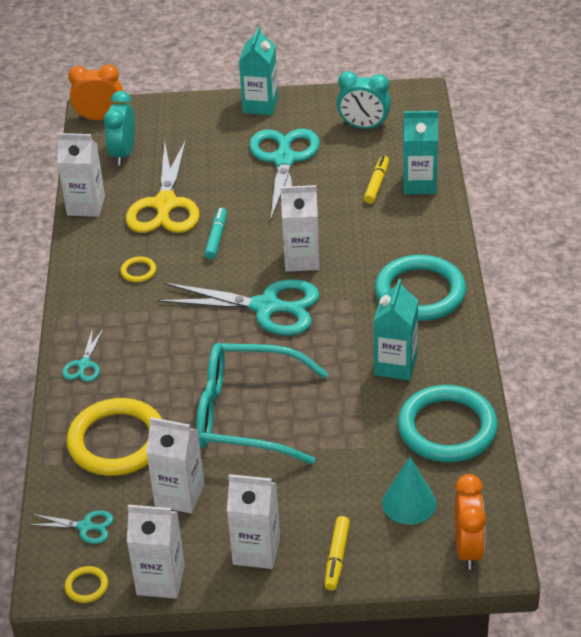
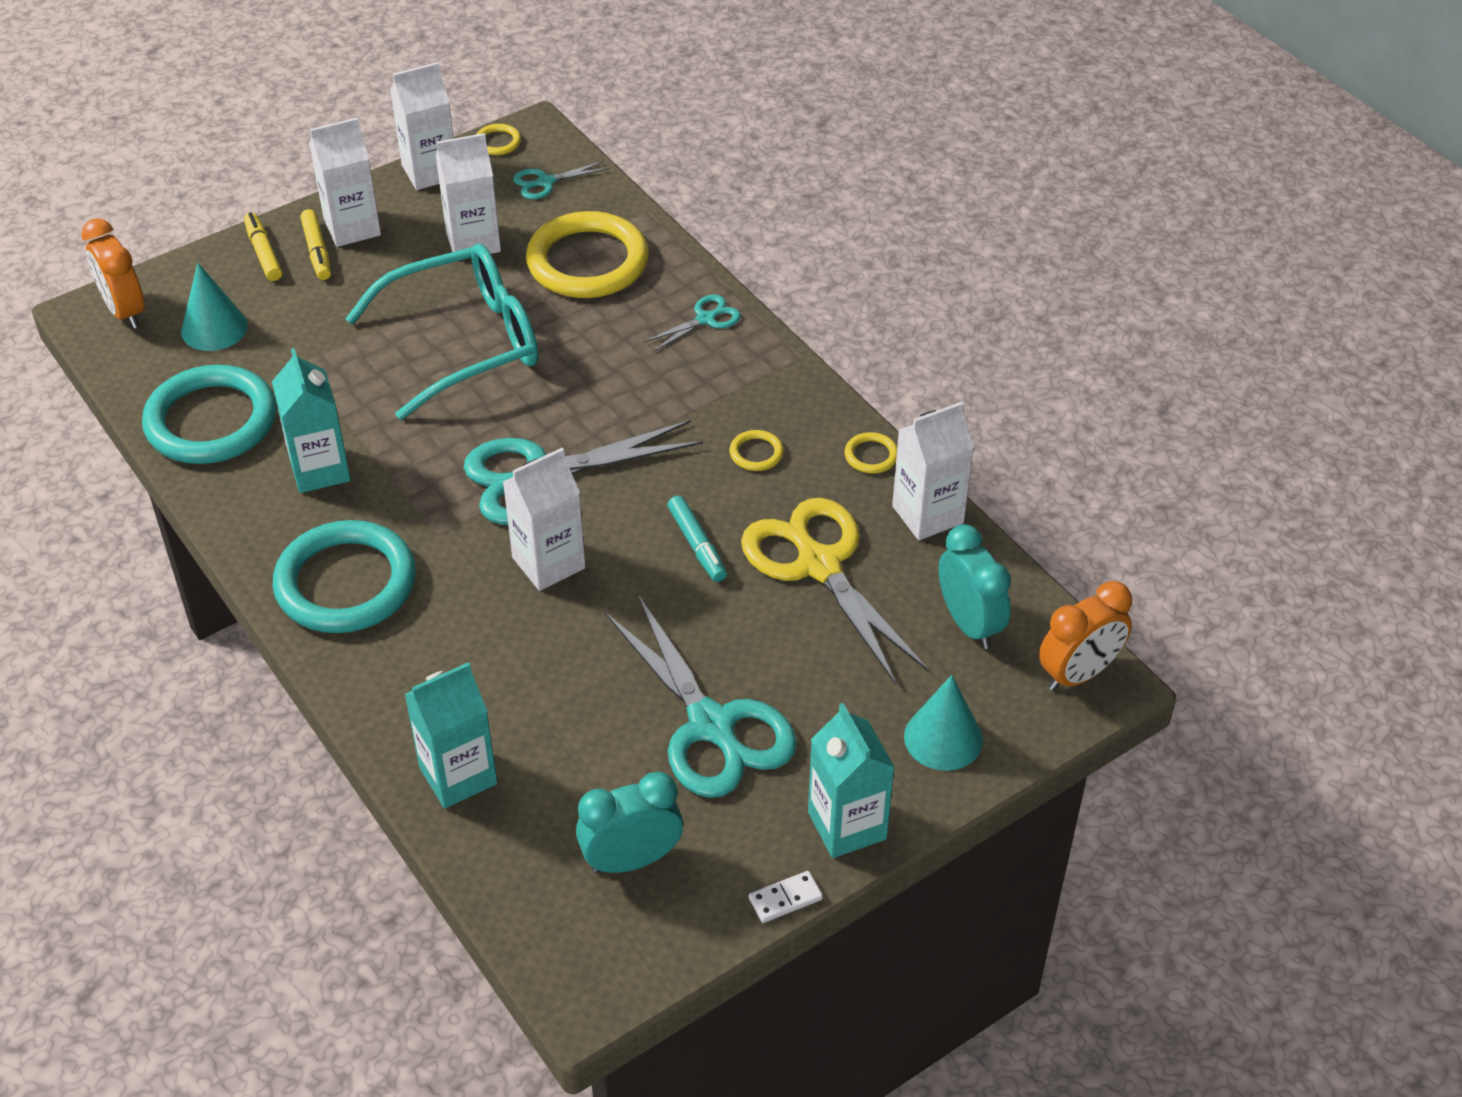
camera: 145 degrees right, 5 degrees up
turquoise scissors [62,328,104,382] -> turquoise scissors turned 75 degrees clockwise [644,294,741,351]
yellow marker [364,156,389,204] -> yellow marker moved to [300,209,331,280]
none -> white domino [749,871,823,923]
none -> yellow ring [844,432,897,473]
none -> turquoise cone [904,675,983,771]

